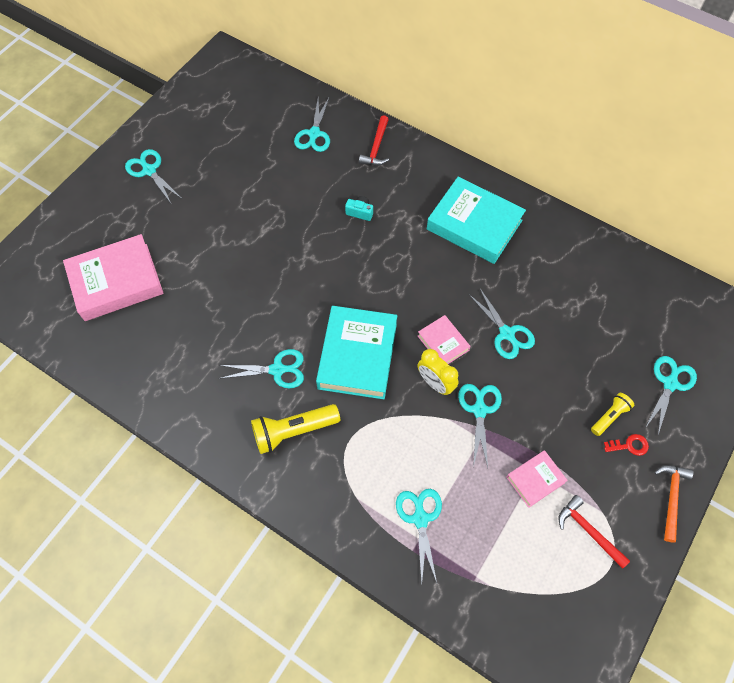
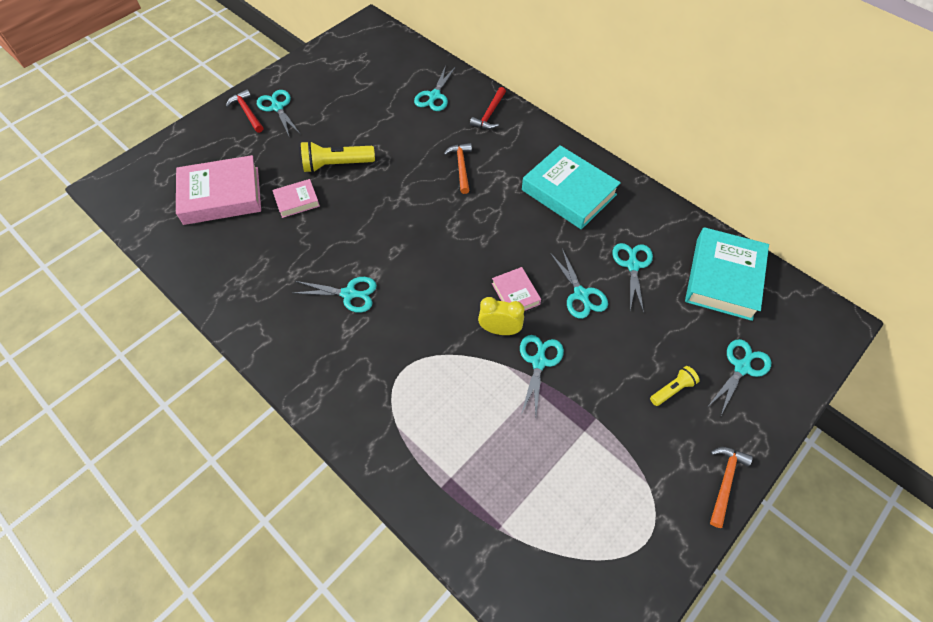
camera: 10 degrees right, 5 degrees down
yellow flashlight [251,404,340,454] -> yellow flashlight moved to [301,141,375,173]
turquoise book [316,306,397,399] -> turquoise book moved to [685,227,769,321]
turquoise camera [345,196,373,221] -> orange hammer [444,143,472,194]
turquoise scissors [396,489,442,584] -> turquoise scissors moved to [612,243,653,313]
yellow clock [418,349,459,395] -> yellow clock turned 135 degrees clockwise [478,297,524,335]
pink book [506,450,568,508] -> pink book moved to [272,179,320,218]
red hammer [559,495,630,569] -> red hammer moved to [226,89,263,133]
red key [604,434,649,456] -> none

